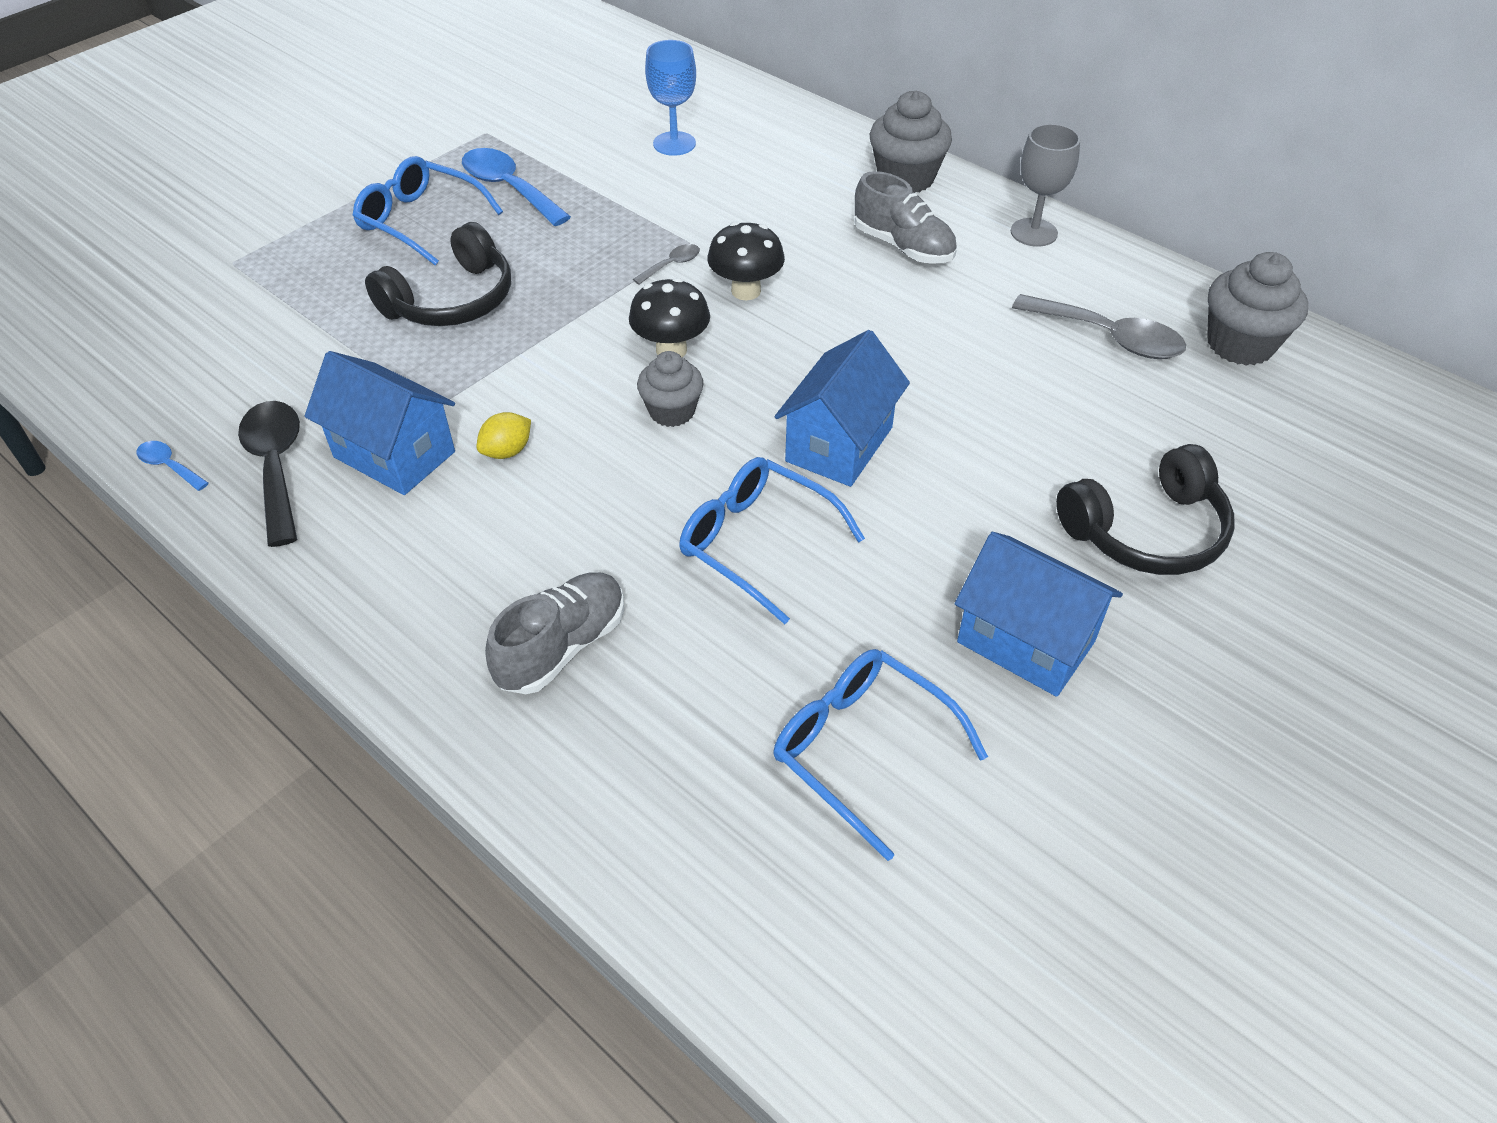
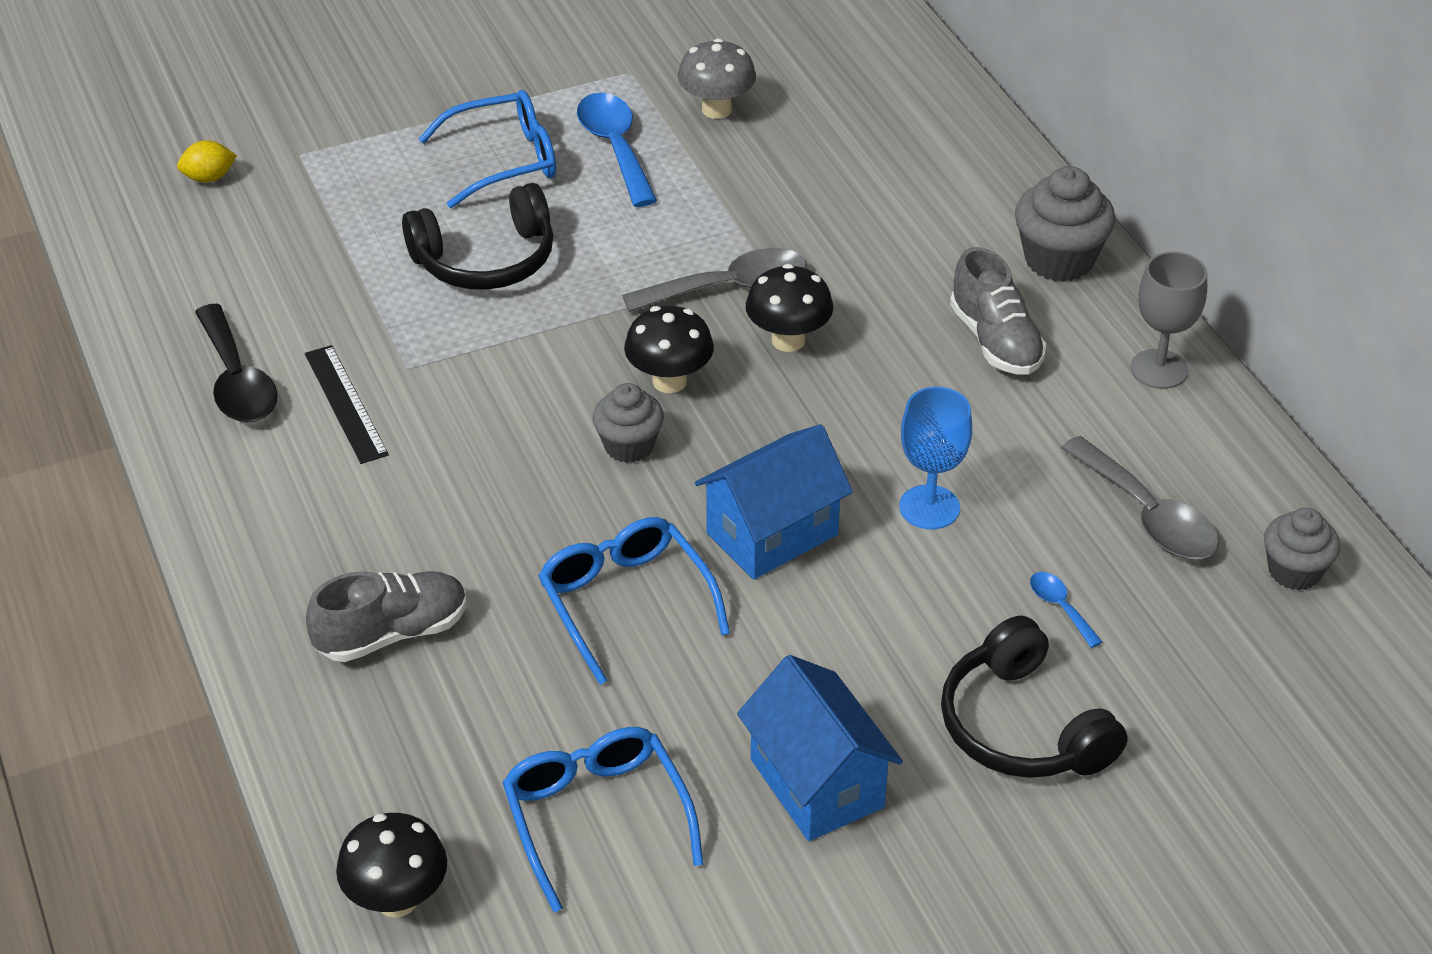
camera: 25 degrees right, 5 degrees down
blue spoon [137,441,209,491] -> blue spoon moved to [1030,572,1102,648]
black spoon [238,401,300,547] -> black spoon turned 150 degrees clockwise [195,304,278,422]
blue house [305,351,455,495] -> black ruler [305,345,389,464]
blue glasses [352,156,503,266] -> blue glasses turned 105 degrees clockwise [419,90,556,208]
yellow lemon [477,412,531,459] -> yellow lemon moved to [177,140,237,182]
grey spoon [633,244,700,285] -> grey spoon [622,248,807,312], size x2.05
blue goblet [645,40,696,156] -> blue goblet moved to [899,387,972,530]
black headphones [1056,444,1234,575] -> black headphones turned 60 degrees clockwise [941,616,1127,778]
grey cupcake [1207,252,1308,366] -> grey cupcake [1264,508,1340,590], size x0.66
none -> black mushroom [336,813,447,918]
none -> grey mushroom [678,38,756,119]

